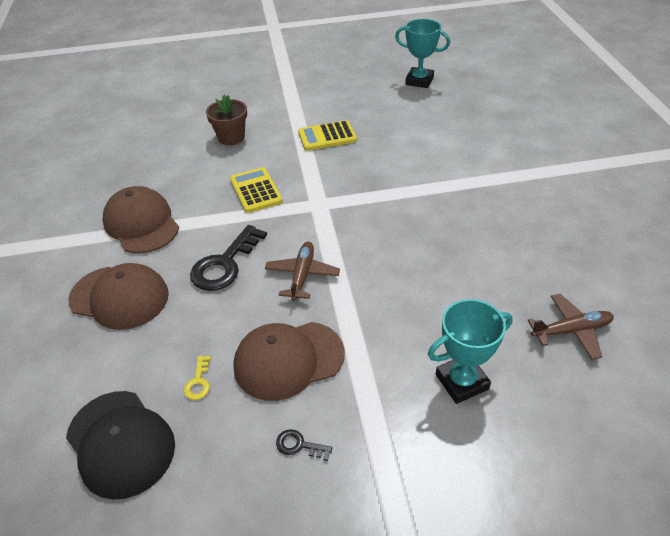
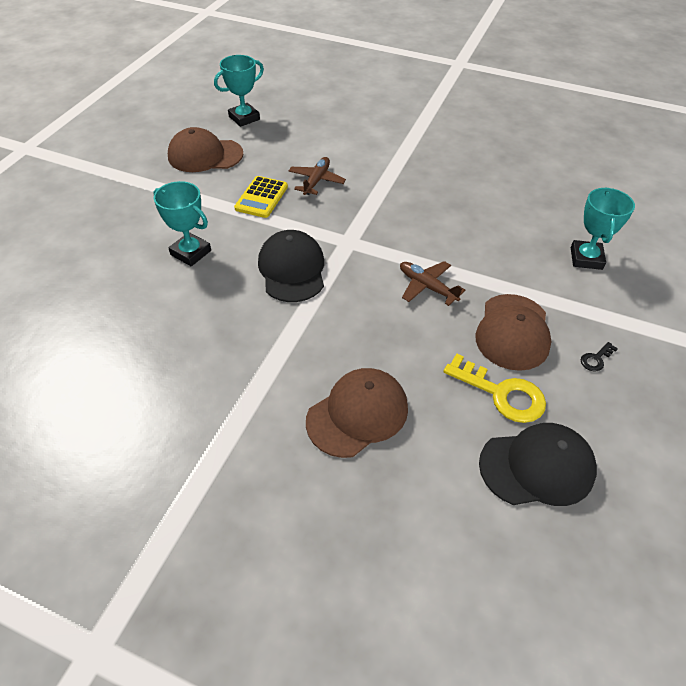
camera: 60 degrees left, 5 degrees up
brown cap [102,186,179,253] -> brown cap moved to [168,127,243,172]
yellow key [184,356,211,400] -> yellow key [444,353,546,423], size x2.19
black key [190,225,267,291] -> none
brown flower pot [206,95,247,145] -> turquoise trophy [153,181,211,266]
yellow calculator [230,167,283,213] -> black cap [258,230,324,302]
brown plane [527,294,614,360] -> brown plane moved to [288,157,346,195]

